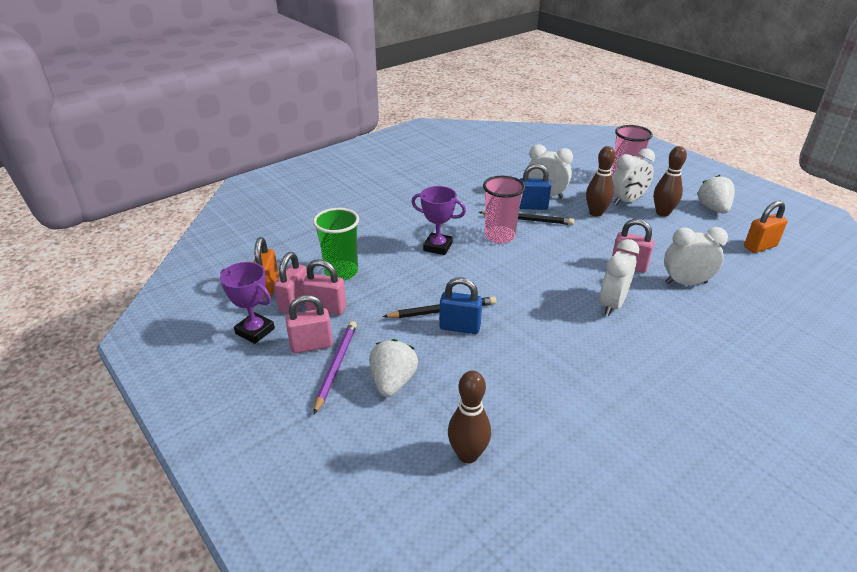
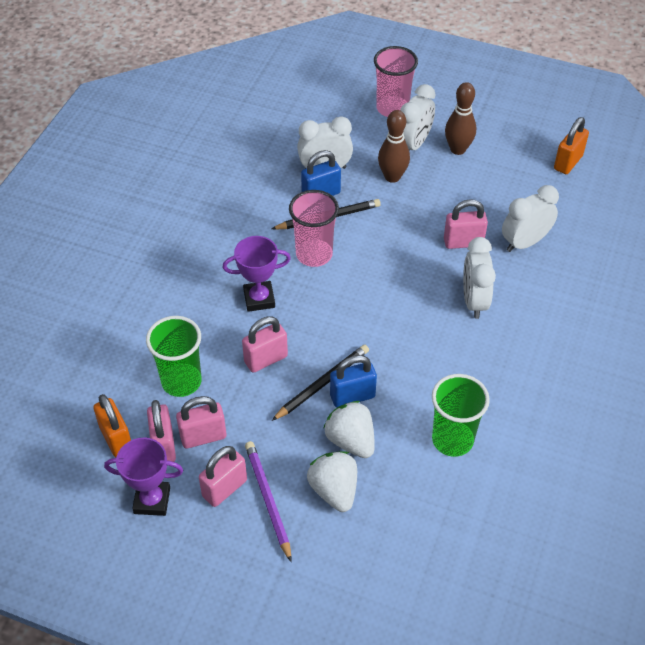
camera: 30 degrees left, 15 degrees up
brown bowling pin [448,371,491,464] -> none
white strawberry [698,175,735,214] -> white strawberry moved to [324,401,375,458]
none -> pink padlock [242,317,288,373]
none -> green cup [432,374,490,457]

